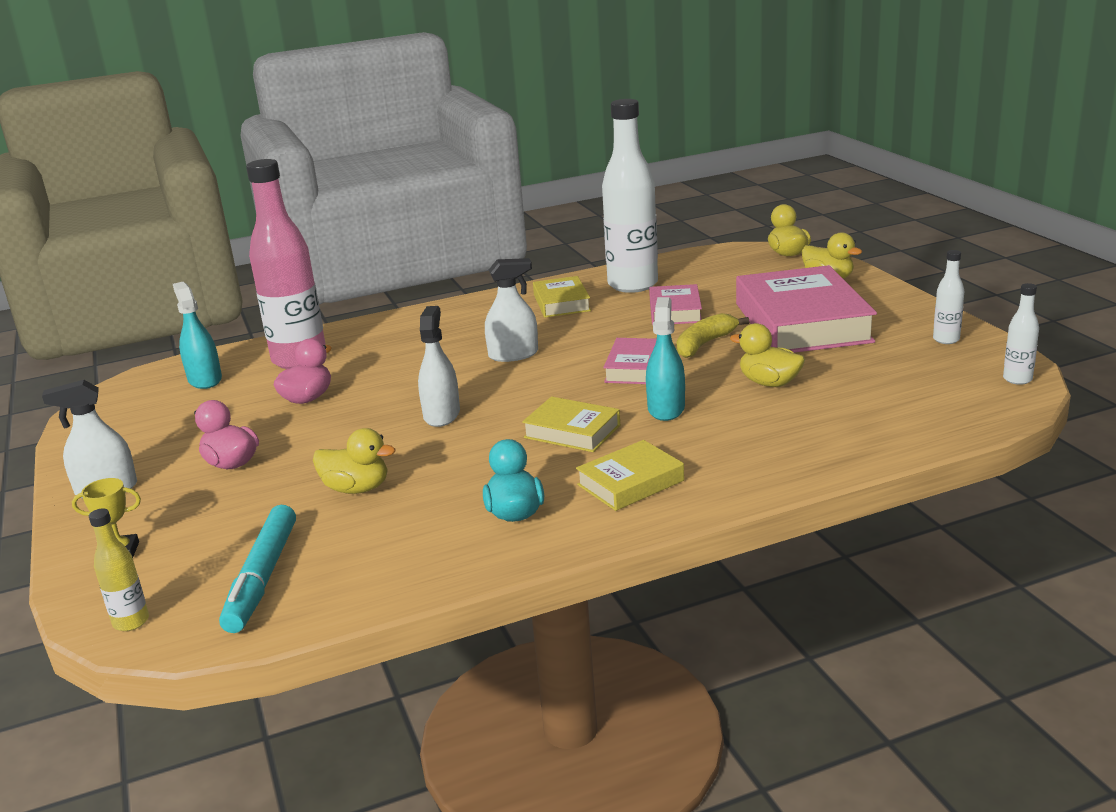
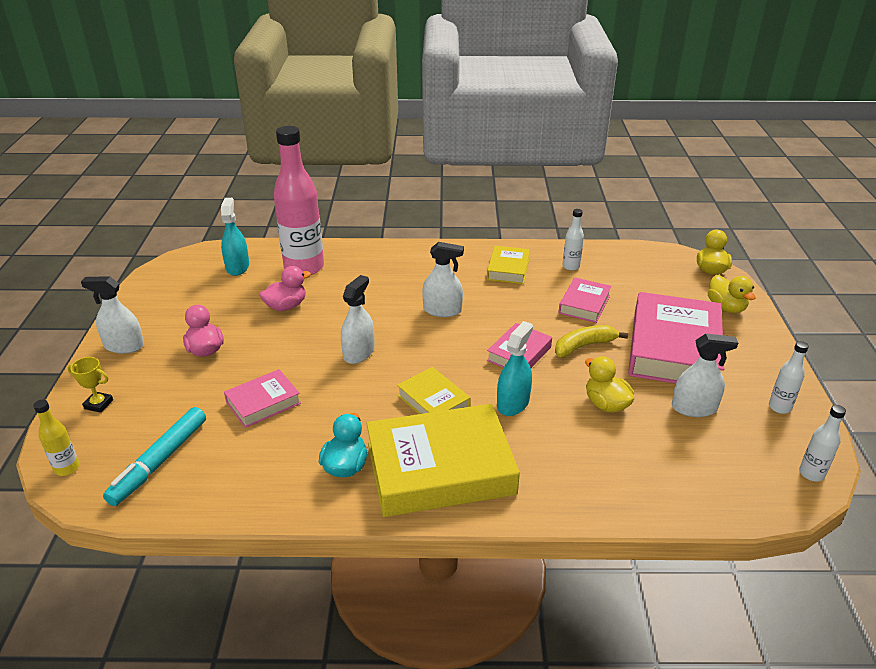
camera: 20 degrees right, 10 degrees up
yellow duck [313,428,396,494] -> pink book [224,369,301,428]
yellow book [576,440,684,511] -> yellow book [366,404,520,517], size x1.98
white bottle [602,99,658,293] -> white bottle [563,209,584,271], size x0.44
none -> white spray bottle [672,333,738,417]

